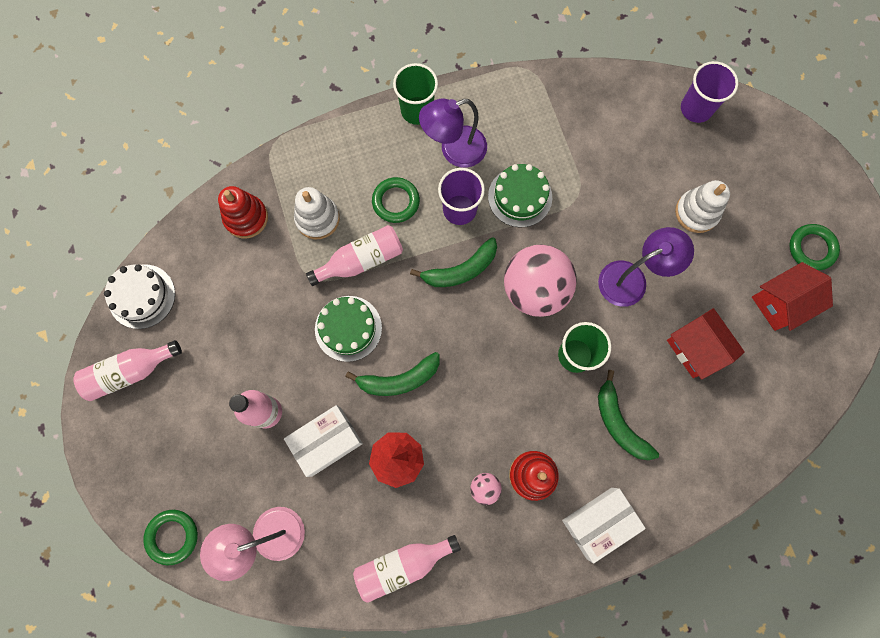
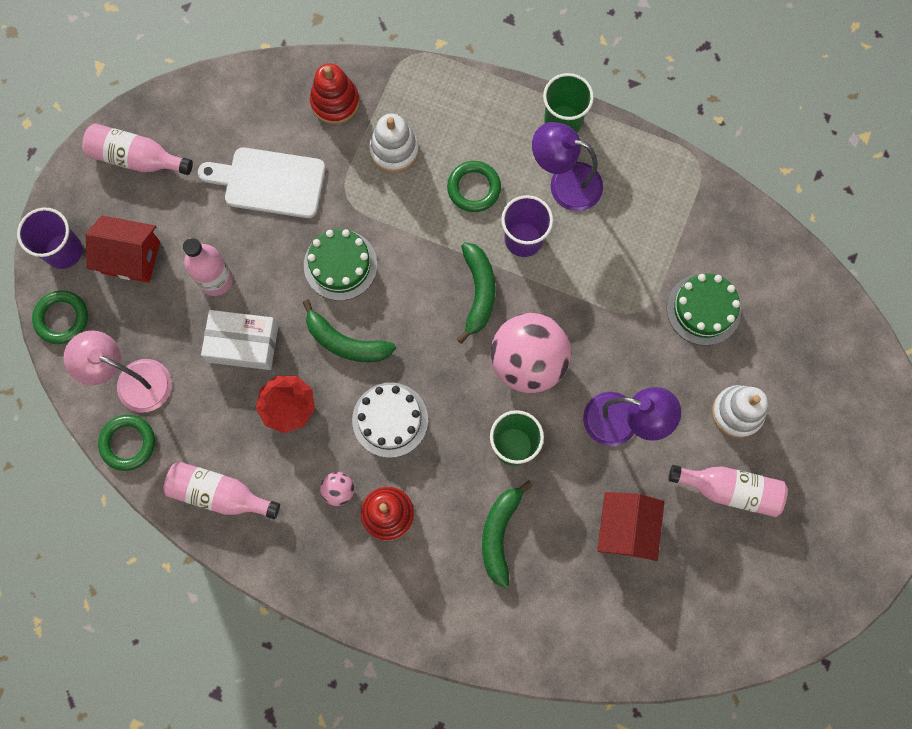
camera: 40 degrees right, 0 degrees up
white cake [104,264,175,329] -> white cake moved to [352,383,428,458]
pink bottle [306,225,403,286] -> pink bottle moved to [668,465,787,517]
green banana [410,237,497,287] -> green banana turned 105 degrees counterclockwise [457,242,496,344]
green cake [488,164,552,227] -> green cake moved to [667,273,741,346]
white box [562,488,646,564] -> none
purple cup [681,61,738,123] -> purple cup moved to [17,208,83,269]
red house [752,262,833,331] -> red house moved to [86,216,160,283]
green ring [790,224,840,271] -> green ring moved to [98,415,155,471]
none -> white cutting board [198,147,325,218]

